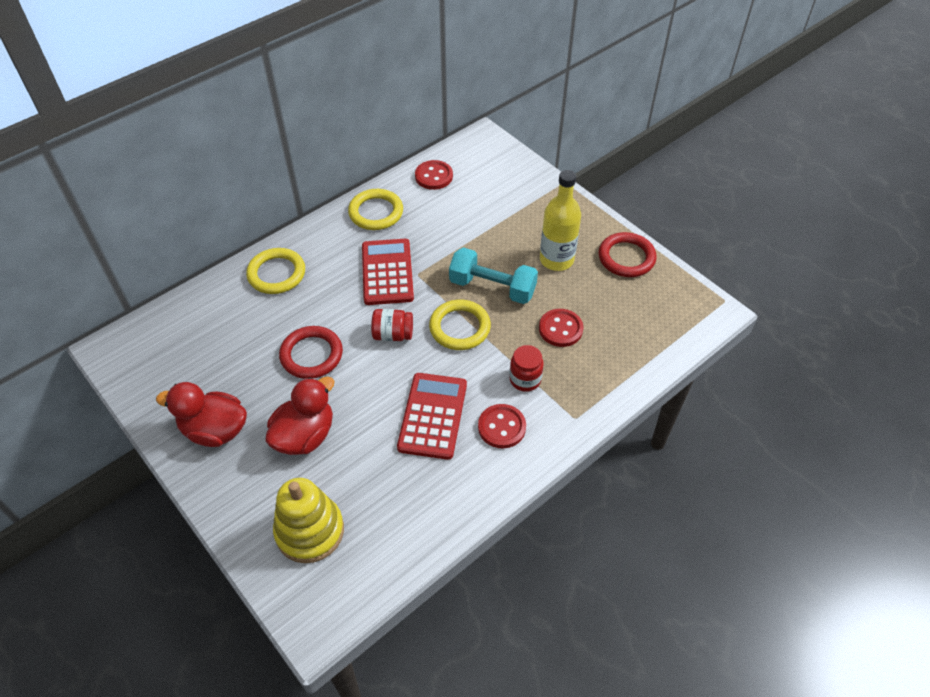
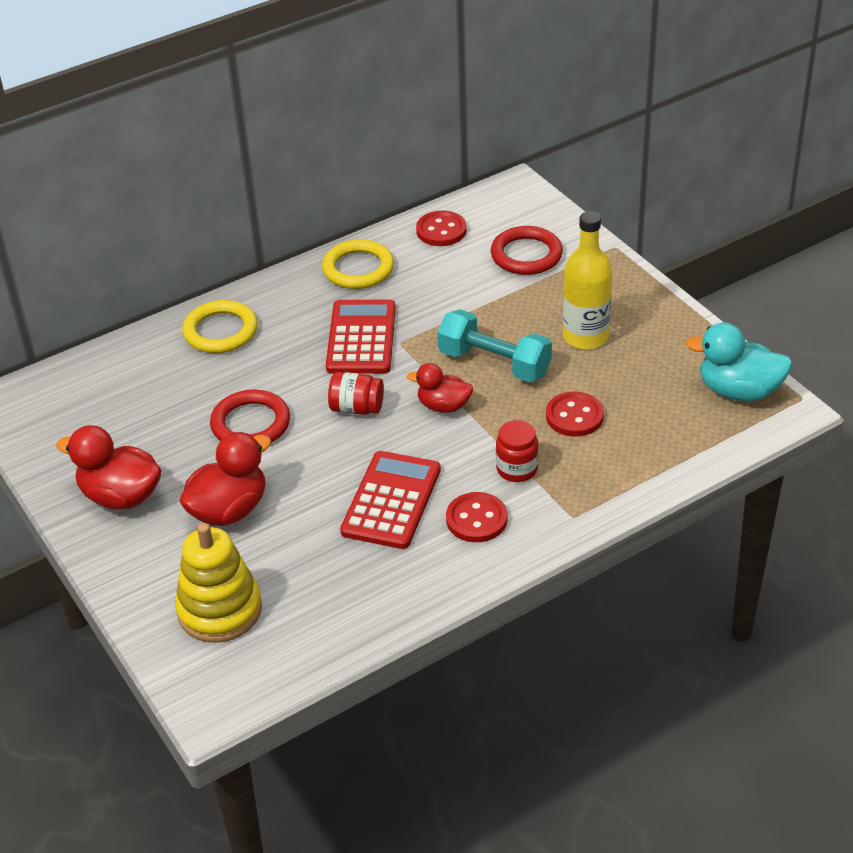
camera: 10 degrees right, 10 degrees down
yellow ring [429,300,491,350] -> red duck [407,363,473,413]
red ring [599,232,657,277] -> red ring moved to [491,226,563,275]
none -> turquoise duck [686,323,793,401]

